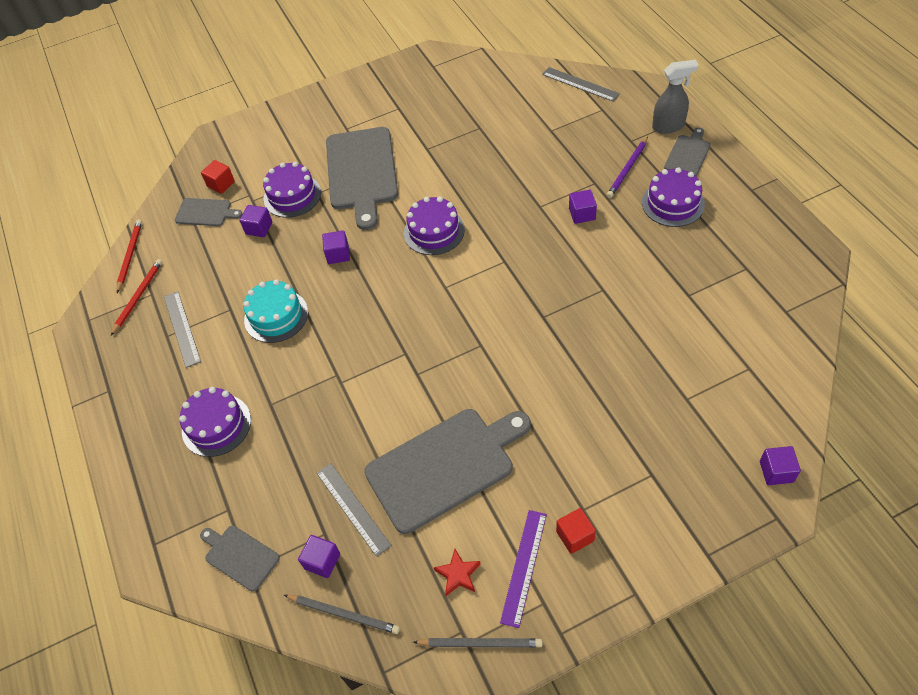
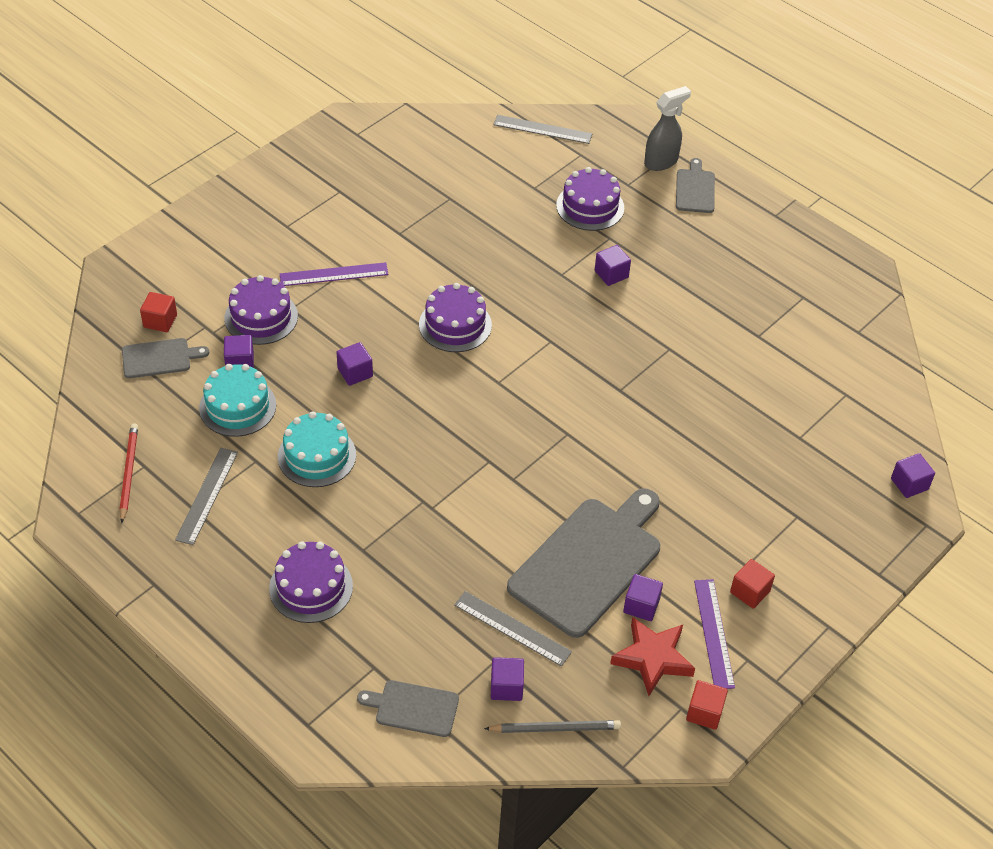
camera: 30 degrees left, 5 degrees down
red pencil [117,219,142,293] -> none
grey ruler [164,291,201,368] -> grey ruler turned 60 degrees clockwise [175,448,238,545]
grey cutting board [326,127,398,230] -> purple ruler [280,262,389,286]
grey pencil [413,638,542,648] -> red cube [686,680,728,730]
red star [434,549,481,596] -> red star [610,617,695,696], size x1.65
purple pencil [607,137,648,198] -> none
purple cake [642,167,705,227] -> purple cake moved to [556,167,624,231]
none -> turquoise cake [199,364,276,437]
none -> purple cube [623,574,663,621]

